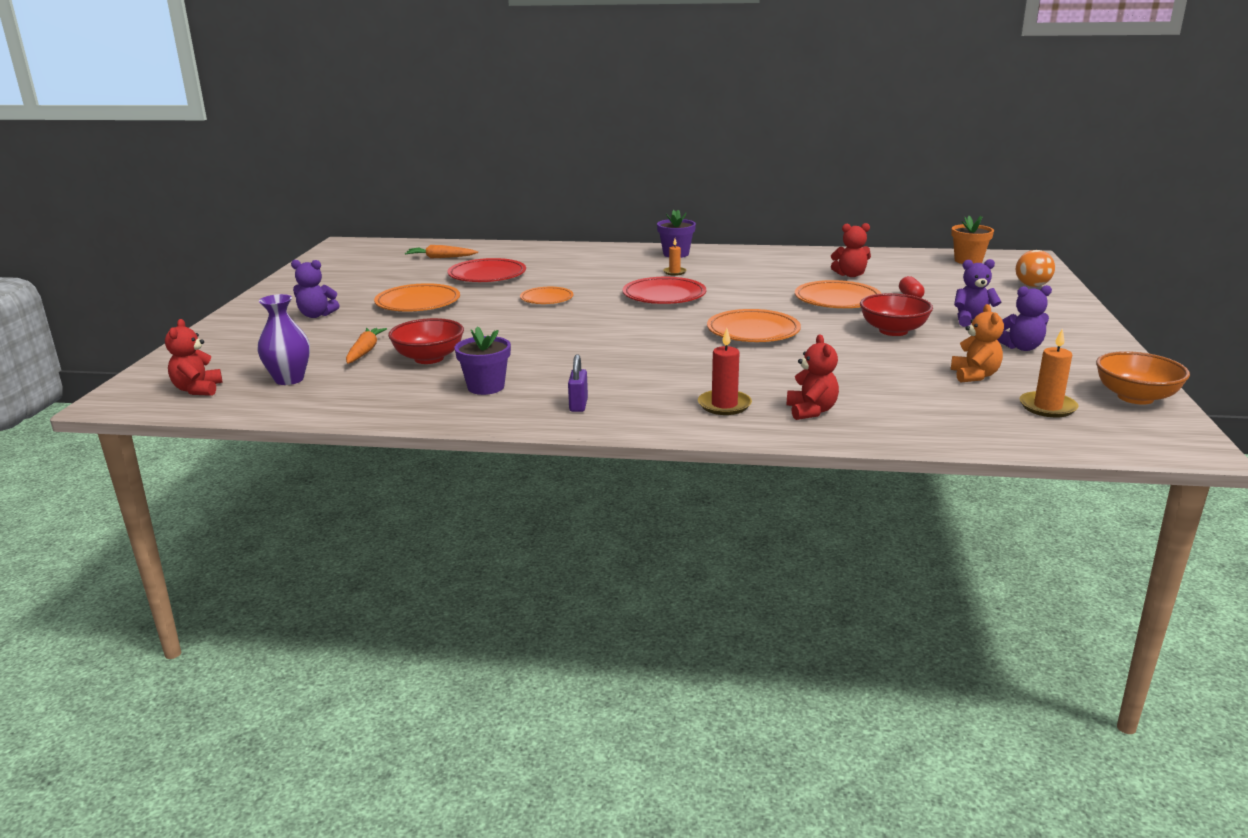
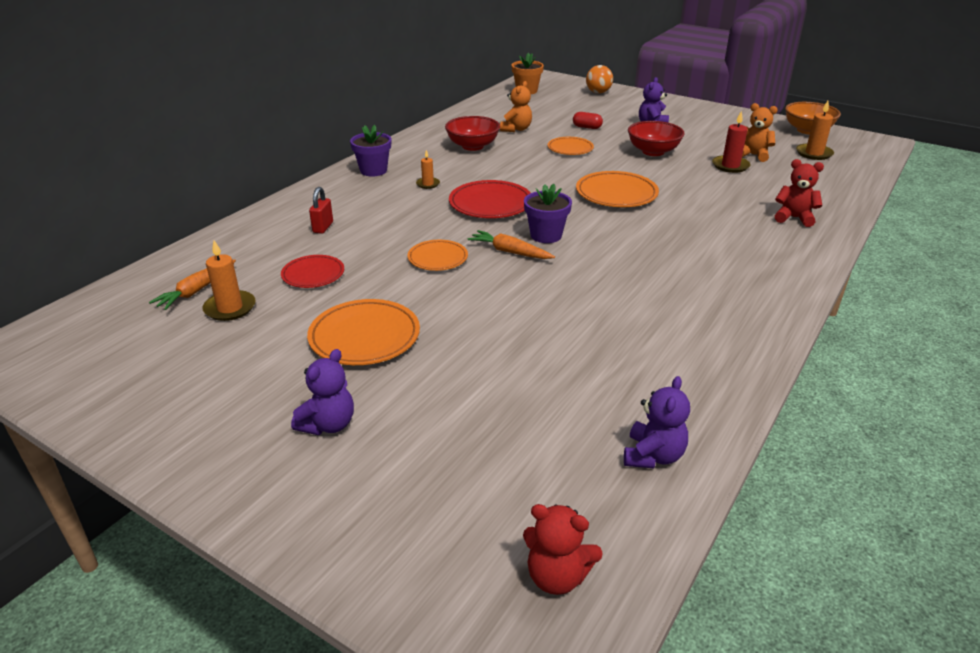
camera: 65 degrees left, 10 degrees up
purple vase [257,294,310,385] -> none
orange carrot [346,328,387,364] -> orange carrot moved to [468,230,555,259]
red bowl [388,318,464,364] -> red bowl moved to [445,116,500,151]
red plate [448,258,526,282] -> red plate [281,255,344,288], size x0.64
purple flower pot [454,326,511,395] -> purple flower pot moved to [524,184,572,243]
purple padlock [568,354,588,412] -> none
red candle [698,328,752,415] -> red candle moved to [712,111,751,173]
orange plate [795,280,882,308] -> orange plate [547,137,594,155], size x0.64
red teddy bear [831,223,871,277] -> orange teddy bear [500,81,532,132]
purple teddy bear [997,285,1052,351] -> purple teddy bear moved to [624,376,690,468]
none -> orange candle [202,240,256,321]
none -> red padlock [309,187,333,234]

